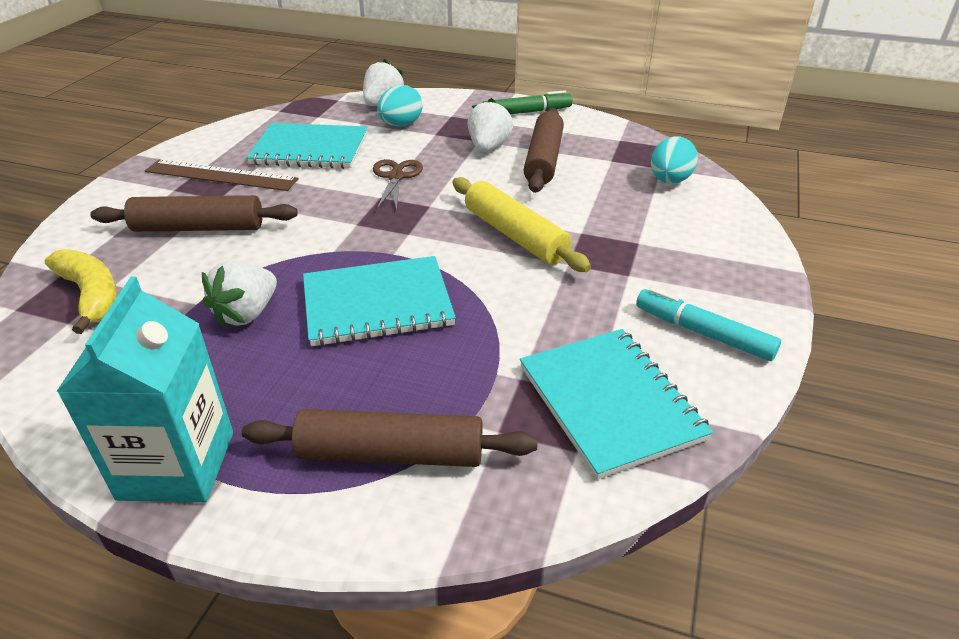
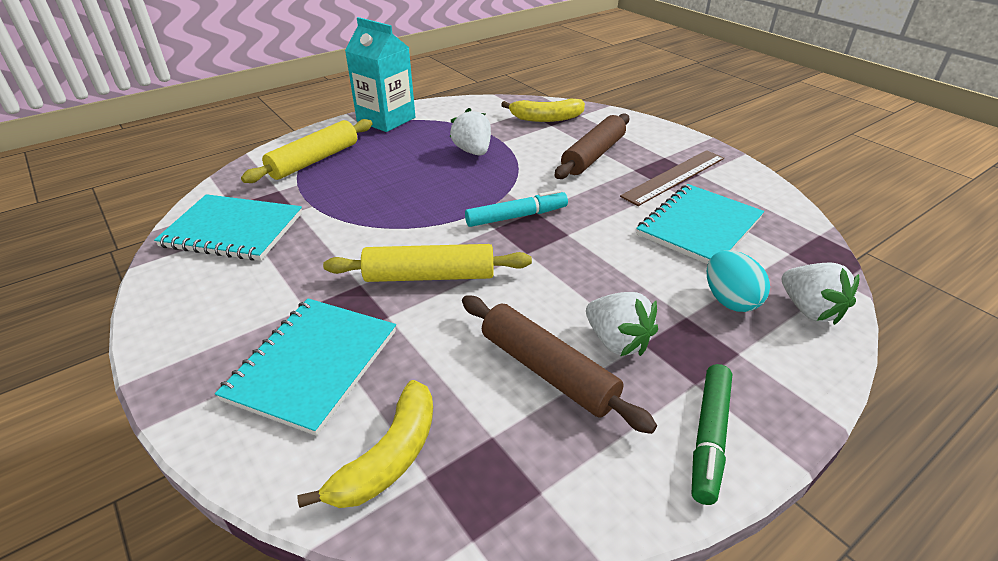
camera: 125 degrees right, 0 degrees up
brown rolling pin [242,409,538,467] -> yellow rolling pin [241,119,373,183]
turquoise notebook [303,256,456,346] -> turquoise notebook moved to [215,299,396,436]
brown scissors [373,159,423,210] -> none
turquoise marker [636,288,781,361] -> turquoise marker moved to [465,190,568,227]
turquoise egg [651,136,698,184] -> yellow banana [297,380,433,508]

